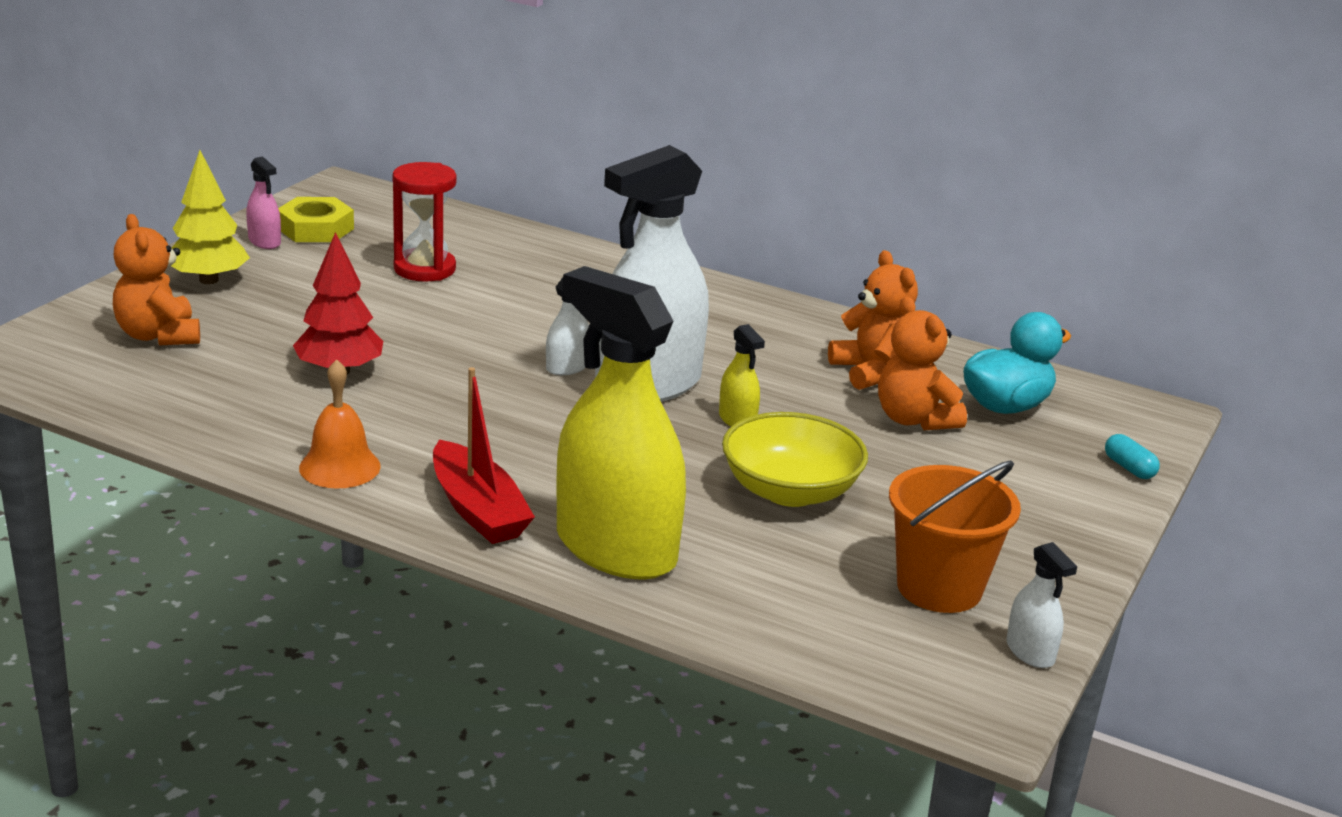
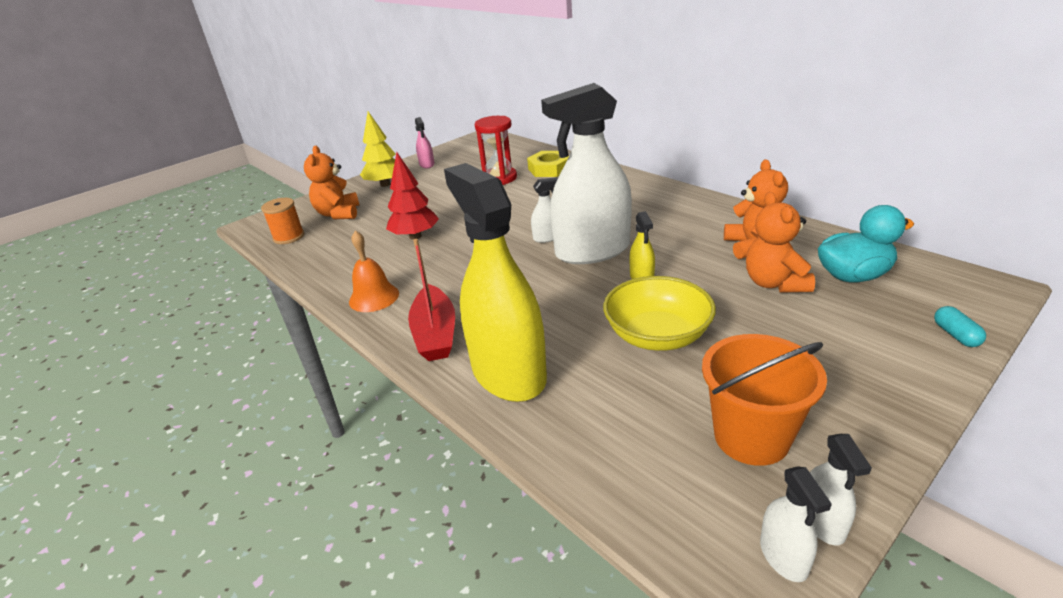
camera: 25 degrees right, 5 degrees up
yellow nut [278,197,354,242] -> yellow nut moved to [527,151,569,177]
none -> orange spool [261,198,304,244]
none -> white spray bottle [760,466,832,582]

